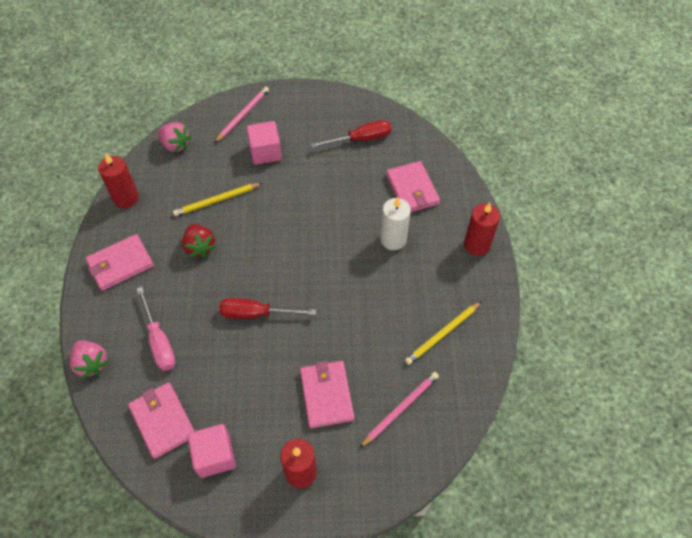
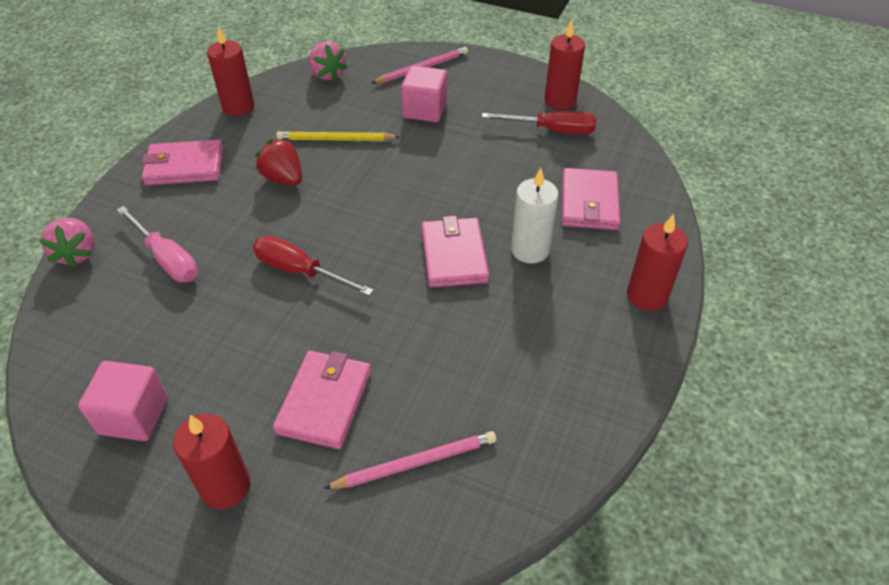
camera: 25 degrees right, 10 degrees down
pink wallet [128,382,195,459] -> pink wallet moved to [422,216,489,288]
pink screwdriver [137,287,176,371] -> pink screwdriver turned 45 degrees counterclockwise [117,206,198,282]
red strawberry [182,224,216,258] -> red strawberry turned 135 degrees clockwise [255,138,302,186]
yellow pencil [405,301,482,365] -> none
none -> red candle [545,19,585,109]

